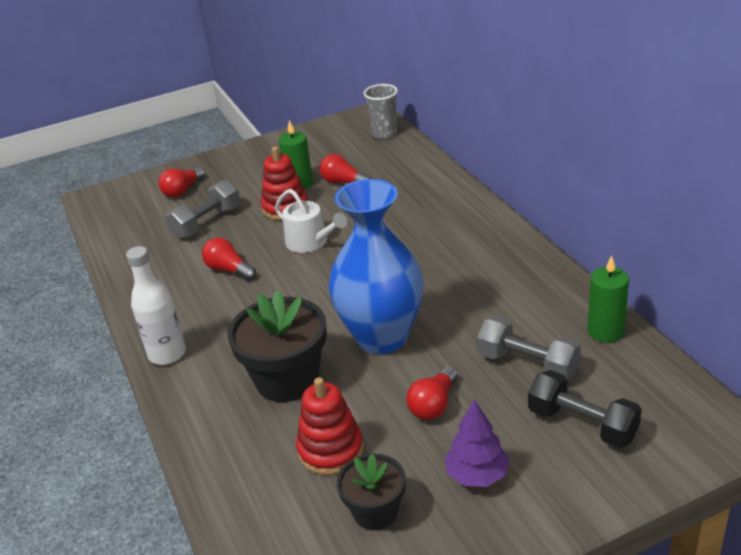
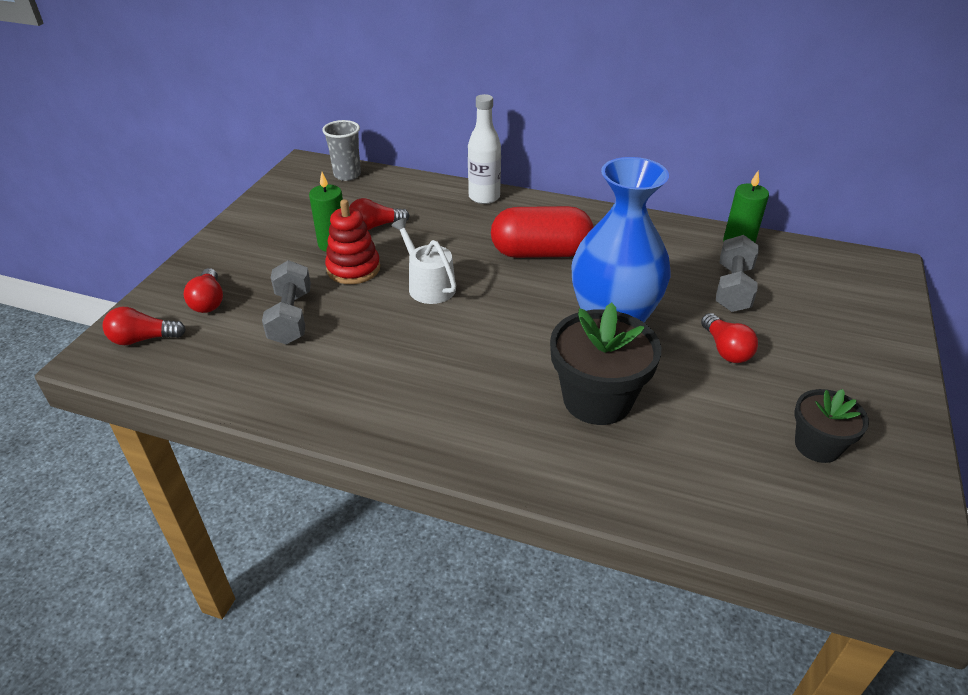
camera: 50 degrees left, 5 degrees up
white bottle [126,246,186,365] -> white bottle moved to [468,94,501,204]
red light bulb [202,238,256,280] -> red light bulb moved to [103,307,186,345]
white watering can [275,189,347,253] -> white watering can turned 120 degrees counterclockwise [391,218,456,304]
red stacking toy [296,377,364,475] -> none
purple tree [445,399,510,487] -> none
grey dumbbell [477,317,581,380] -> grey dumbbell turned 60 degrees counterclockwise [716,235,759,312]
black dumbbell [528,370,642,448] -> none
none -> red capsule [491,206,593,258]

